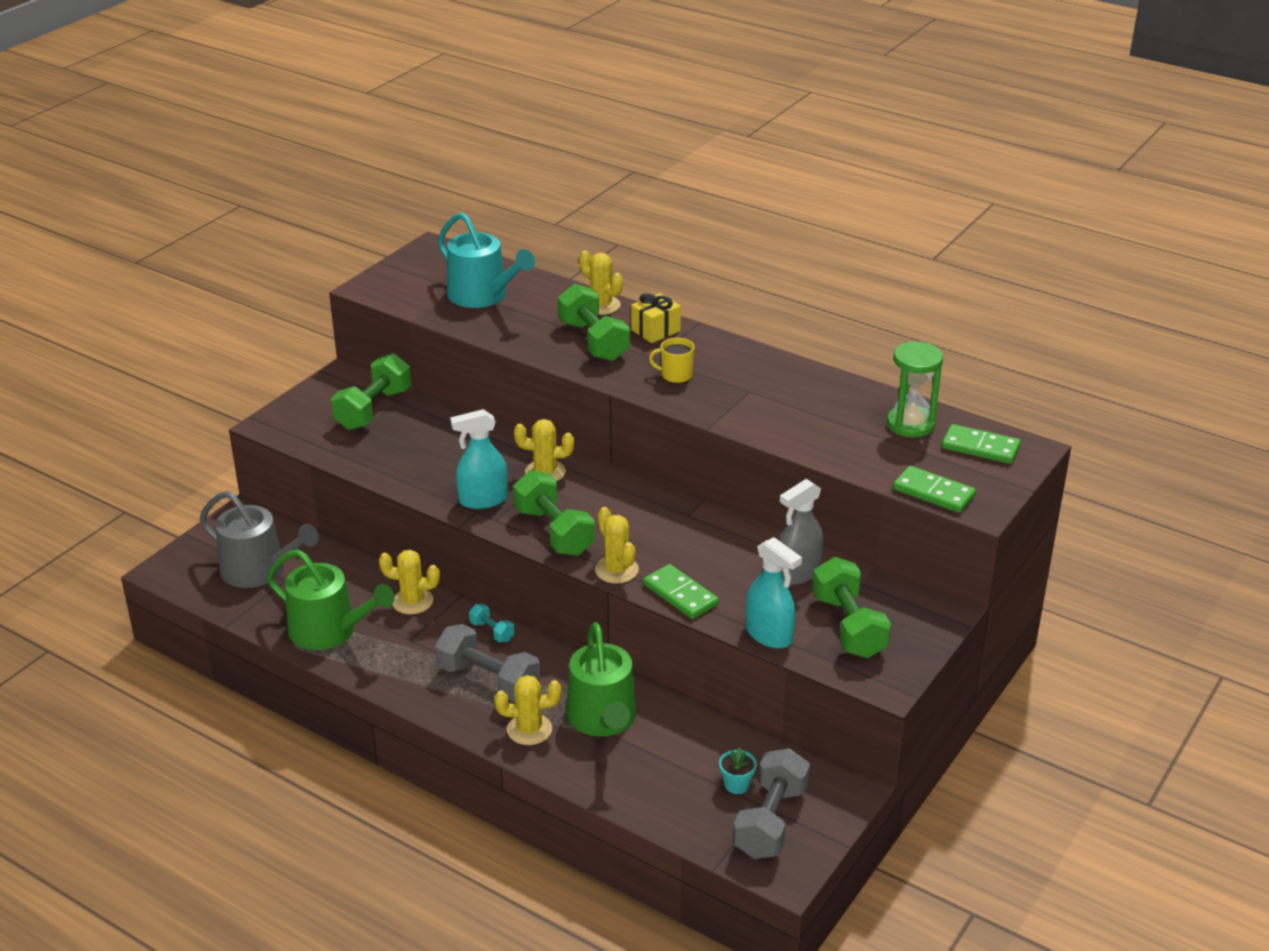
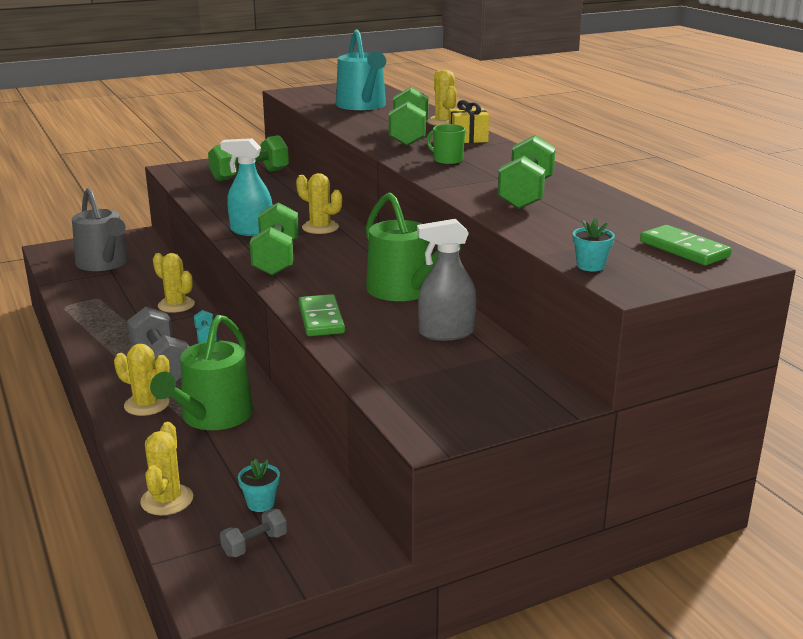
camera: 30 degrees right, 10 degrees down
green watering can [267,549,395,650] -> green watering can moved to [366,193,461,301]
yellow cactus [595,507,639,584] -> yellow cactus moved to [140,422,193,515]
yellow mug [649,338,695,383] -> green mug [427,124,465,165]
grey dumbbell [733,748,810,859] -> grey dumbbell [220,509,287,557], size x0.49
turquoise spray bottle [746,537,802,649] -> none
green dumbbell [812,557,891,658] -> green dumbbell moved to [498,135,556,209]
green hourglass [887,341,943,437] -> none
green domino [893,466,976,513] -> turquoise flower pot [573,218,615,272]

